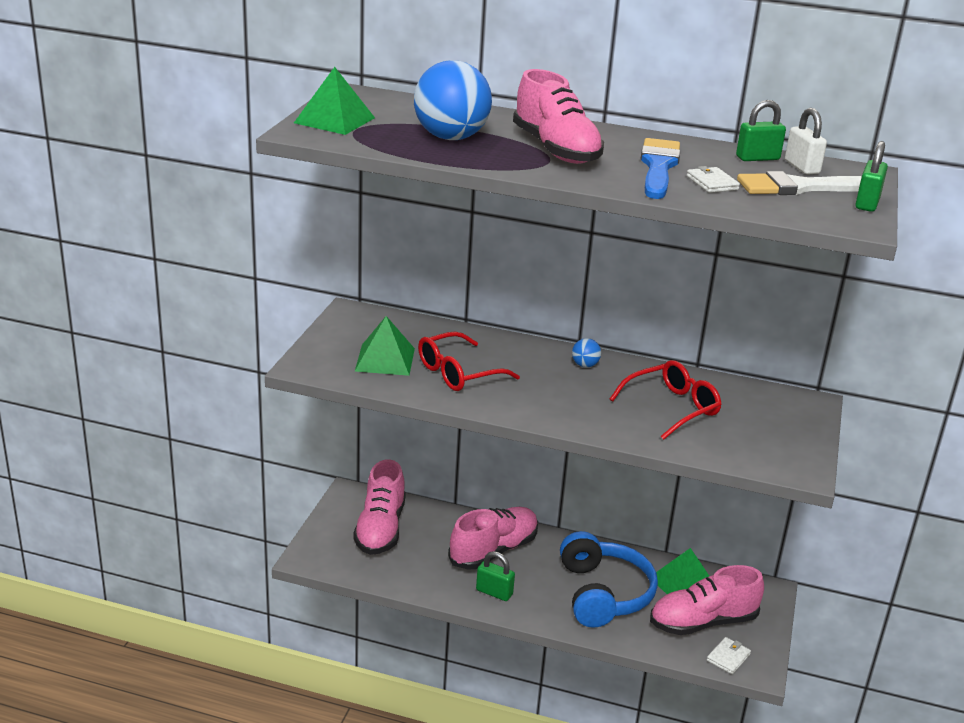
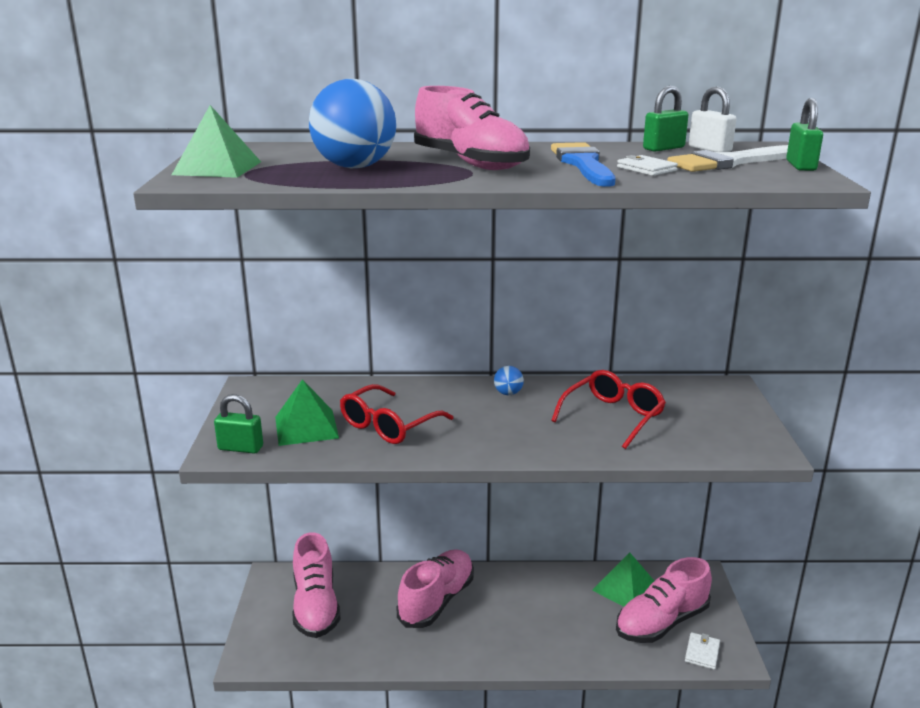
camera: 15 degrees left, 5 degrees down
green padlock [476,551,515,601] -> green padlock moved to [214,394,263,454]
blue headphones [560,531,658,628] -> none

